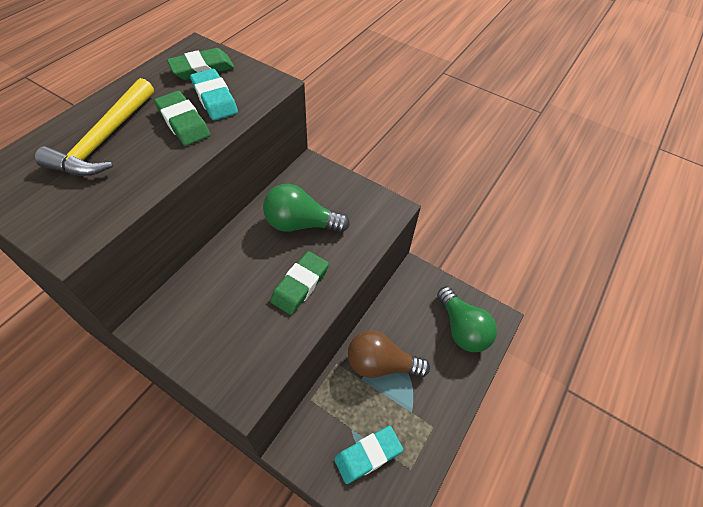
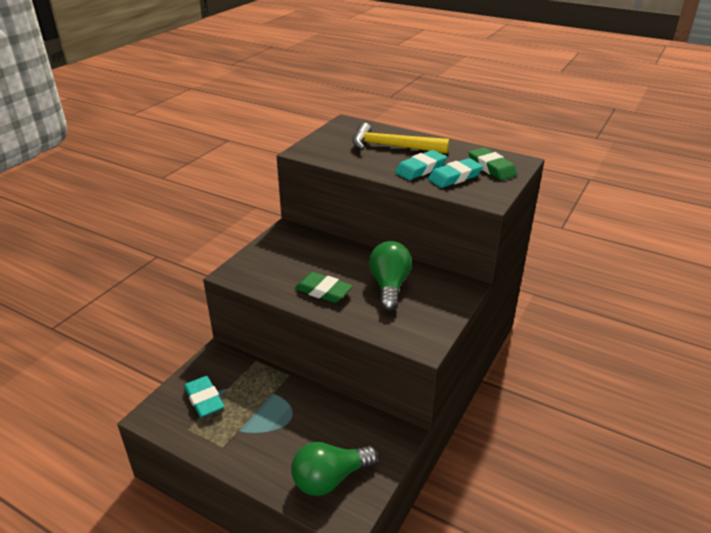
camera: 90 degrees right, 20 degrees down
green eraser [154,91,210,146] -> turquoise eraser [395,150,447,180]
brown light bulb [348,330,430,378] -> none

